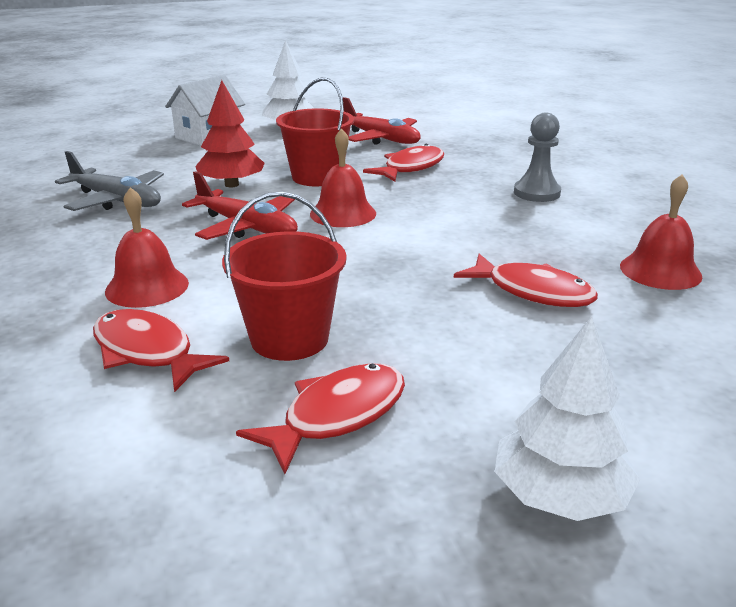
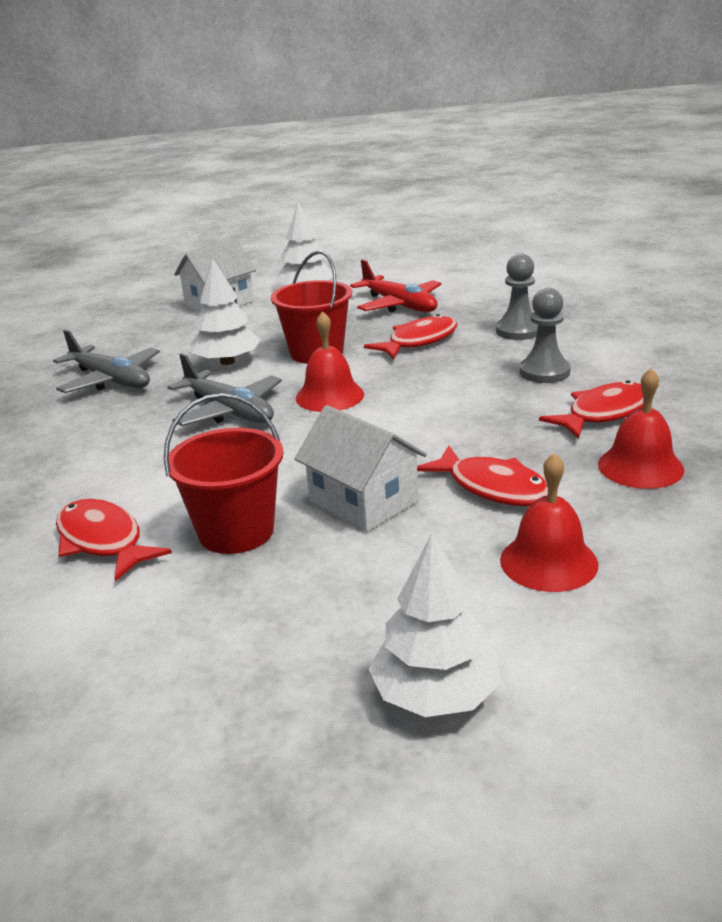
camera: 10 degrees right, 0 degrees up
red bell [105,187,189,308] -> red bell moved to [500,453,599,592]
red plane [182,171,298,240] -> grey plane [168,353,282,426]
red tree [195,80,265,187] -> white tree [191,258,261,365]
red fish [236,363,405,474] -> red fish moved to [539,380,643,439]
none -> white house [295,405,427,532]
none -> grey pawn [496,253,538,340]

